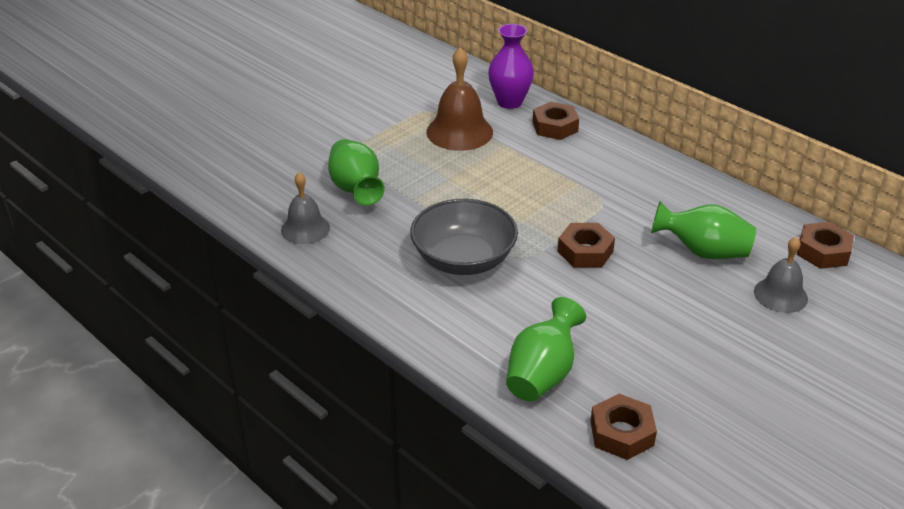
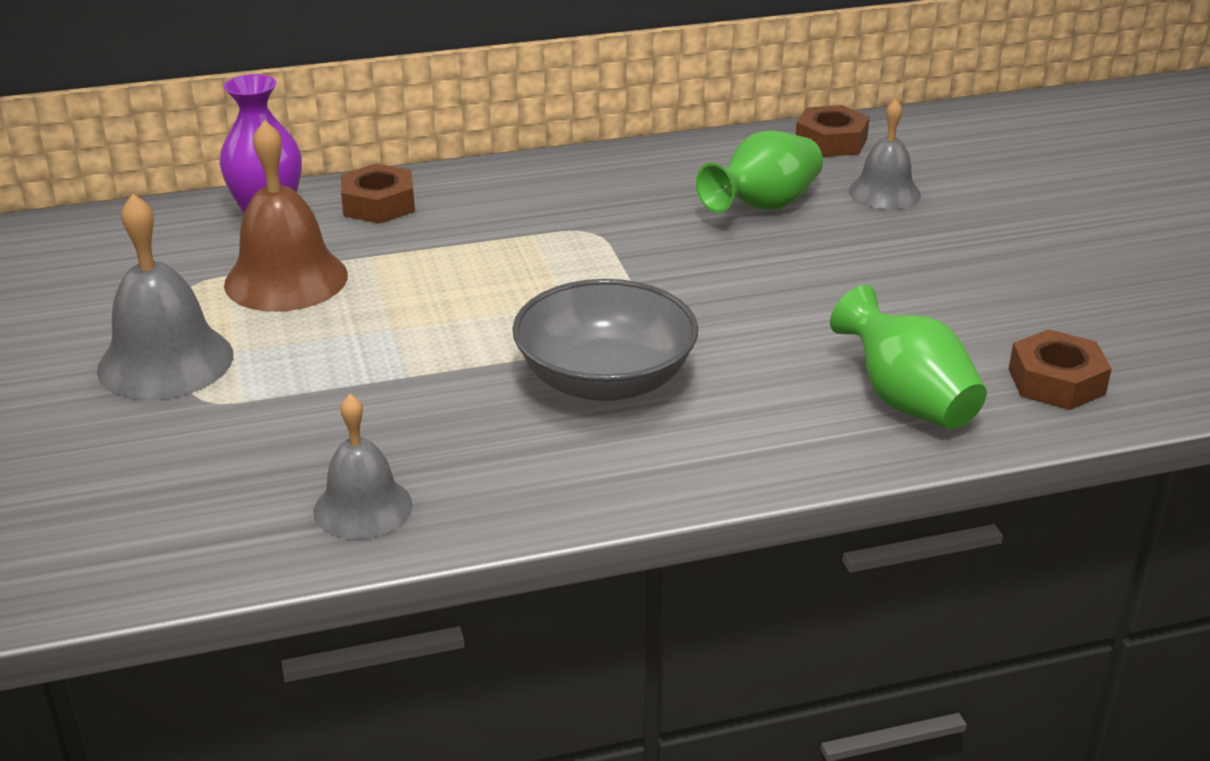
camera: 60 degrees left, 5 degrees down
green vase [328,139,385,205] -> none
brown nut [557,223,615,267] -> none
none -> grey bell [97,194,233,400]

